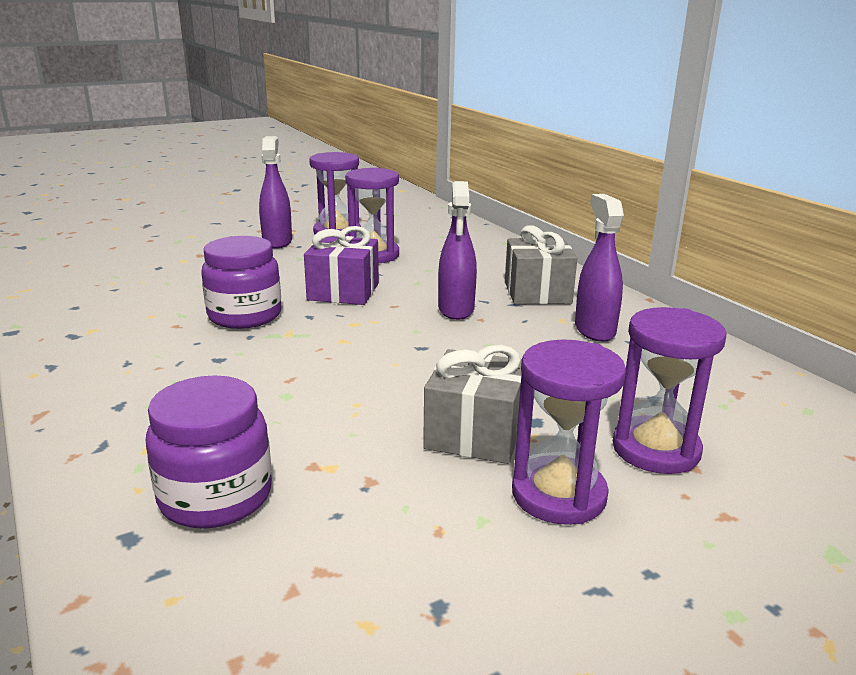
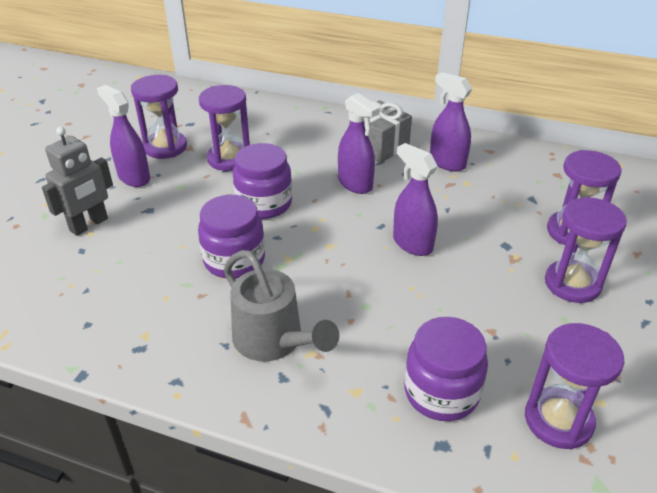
camera: 40 degrees left, 15 degrees up
purple gift [304,226,379,305] -> purple jar [233,143,292,219]
grey gift [423,345,522,464] -> none
none -> grey robot [42,127,113,236]
none -> grey watering can [224,250,339,361]
none -> purple spray bottle [393,143,438,256]
none -> purple hourglass [525,323,624,449]

